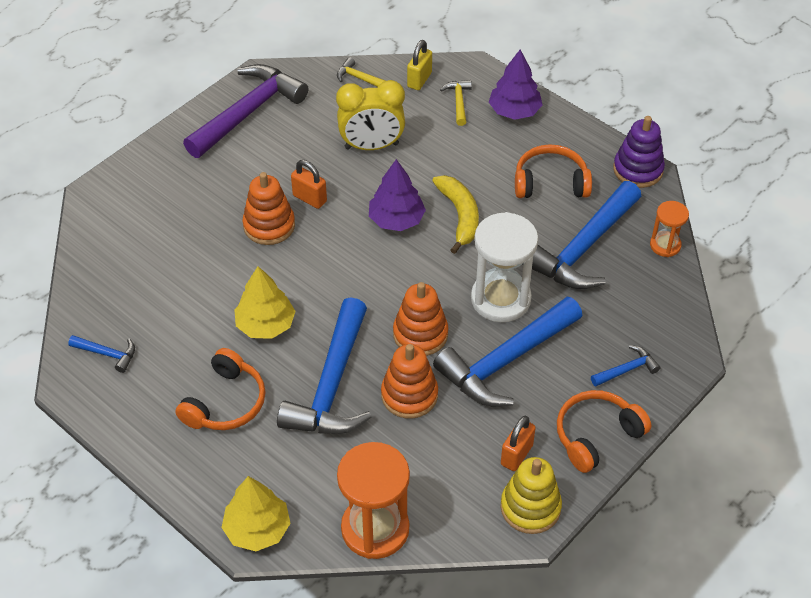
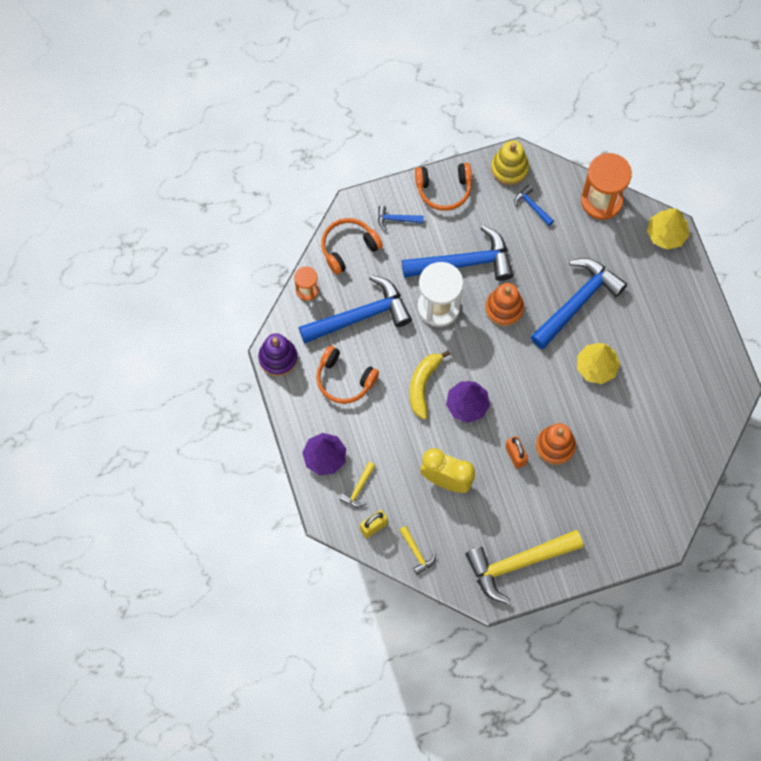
camera: 150 degrees left, 20 degrees up
blue hammer [68,335,135,373] -> blue hammer moved to [514,185,554,226]
orange headphones [175,348,265,430] -> orange headphones moved to [321,218,383,275]
purple hammer [183,64,308,158] -> yellow hammer [465,530,583,604]
orange stacking toy [381,344,438,419] -> none
orange padlock [501,416,536,471] -> none

